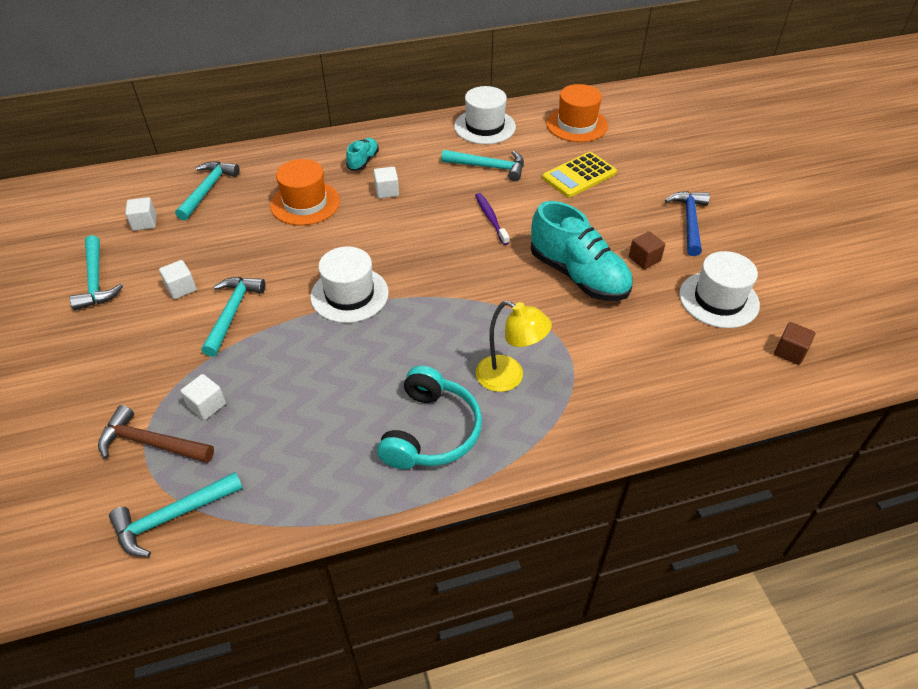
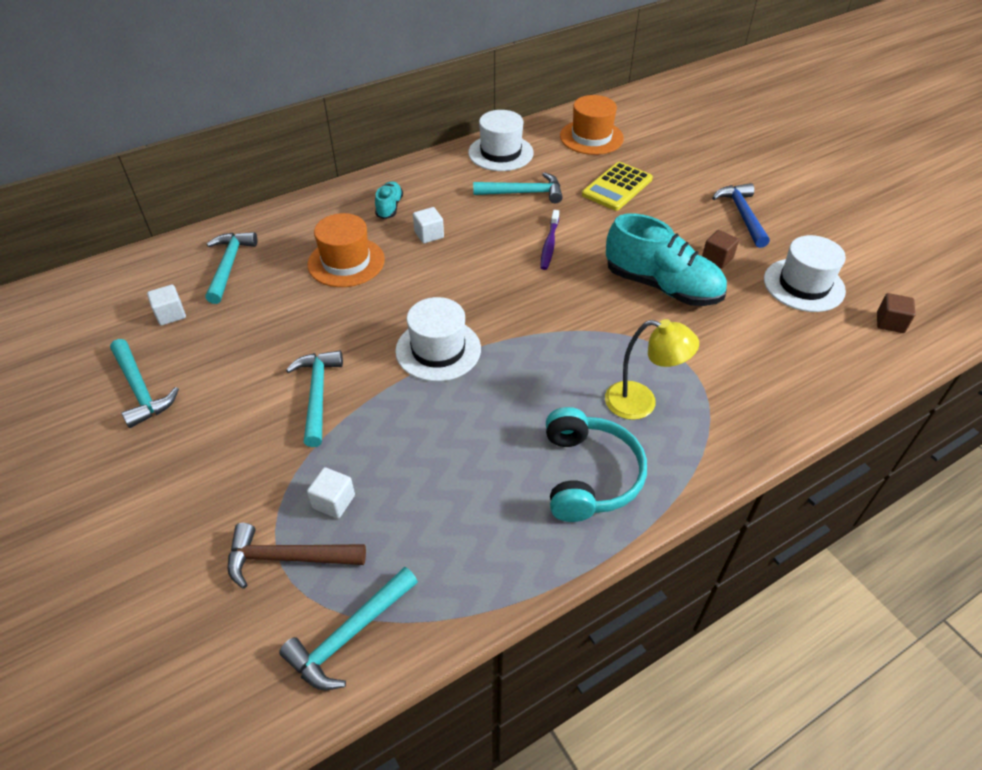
camera: 15 degrees left, 0 degrees up
white cube [159,260,197,299] -> none
purple toothbrush [475,193,510,245] -> purple toothbrush turned 135 degrees counterclockwise [540,210,559,270]

